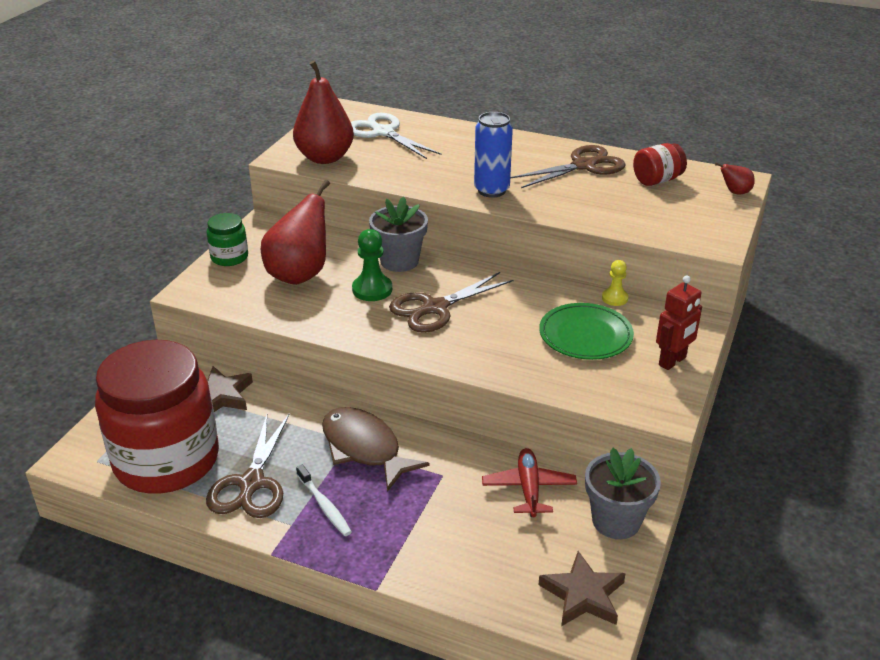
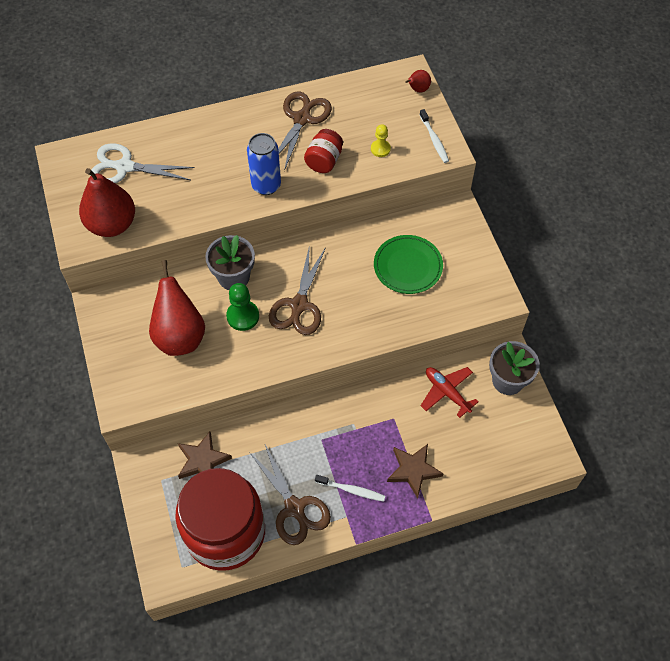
camera: 40 degrees left, 25 degrees up
green jar [207,213,248,266] -> none
brown fish [322,407,430,492] -> none
brown star [538,551,626,626] -> brown star moved to [387,444,444,498]
yellow pawn [602,260,628,306] -> yellow pawn moved to [371,124,391,157]
red jar [633,143,687,186] -> red jar moved to [304,129,343,173]
red robot [656,275,702,370] -> none
none -> white toothbrush [420,109,449,163]

